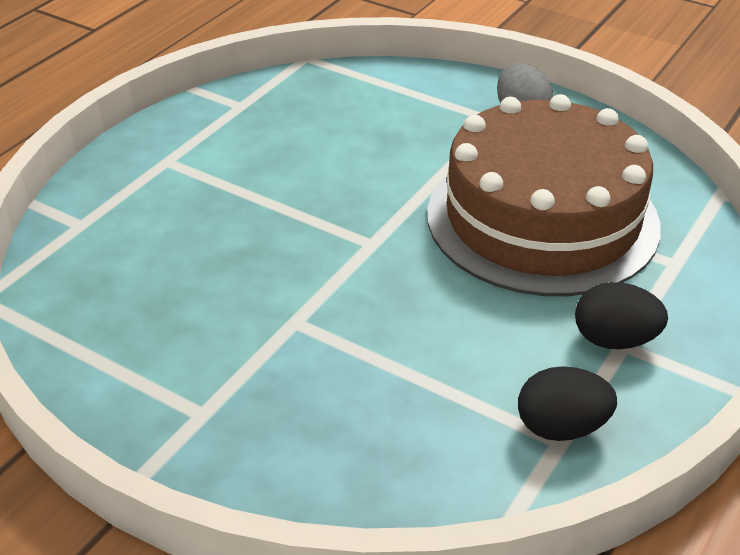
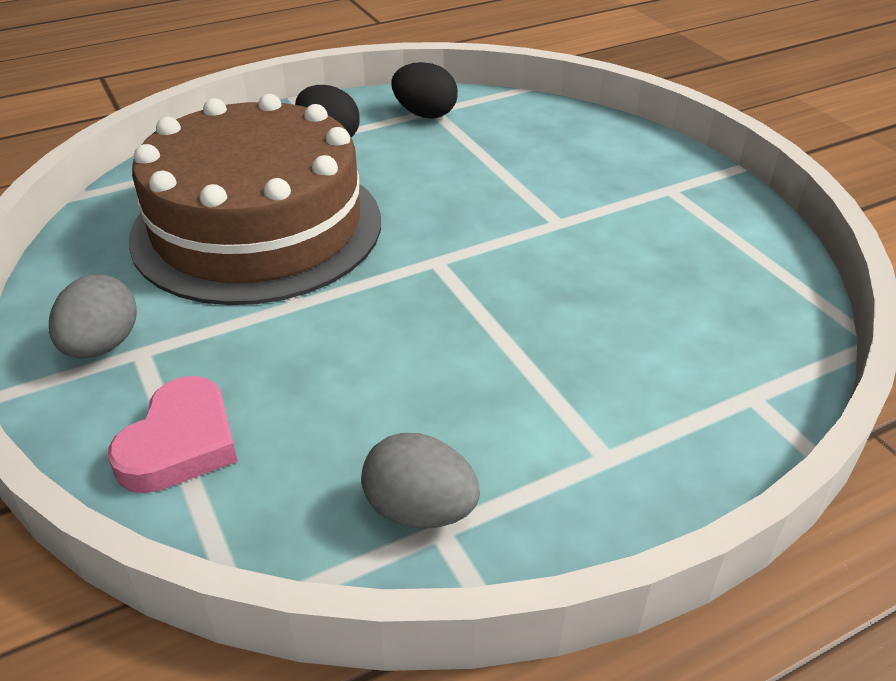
camera: 150 degrees left, 0 degrees up
none -> pink heart [108,376,238,493]
none -> grey egg [361,433,480,529]

